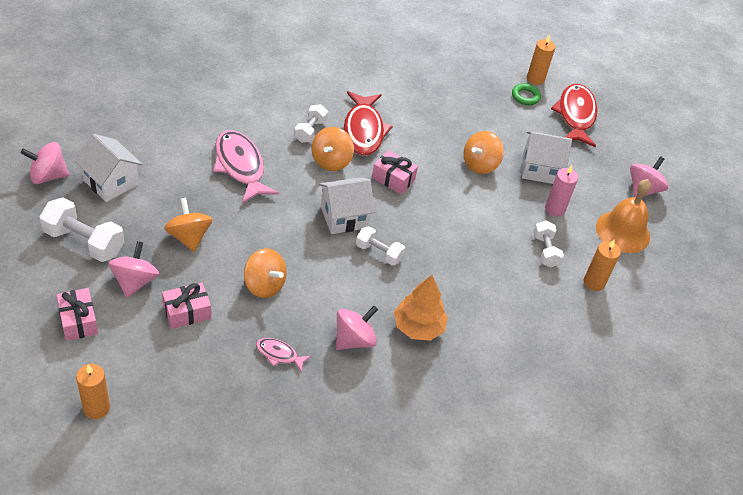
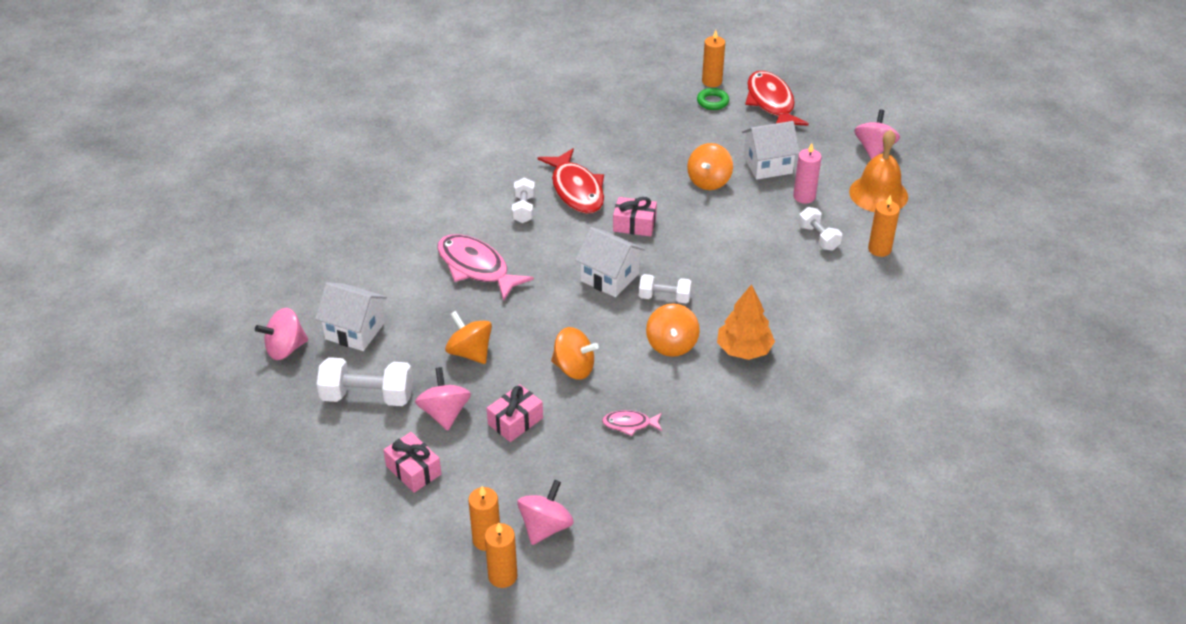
camera: 15 degrees left, 5 degrees down
orange spinning top [312,127,354,171] -> orange spinning top moved to [646,304,700,357]
white house [319,177,375,234] -> white house turned 75 degrees clockwise [575,227,645,297]
pink spinning top [336,306,378,350] -> pink spinning top moved to [517,480,574,545]
none -> orange candle [485,522,518,588]

